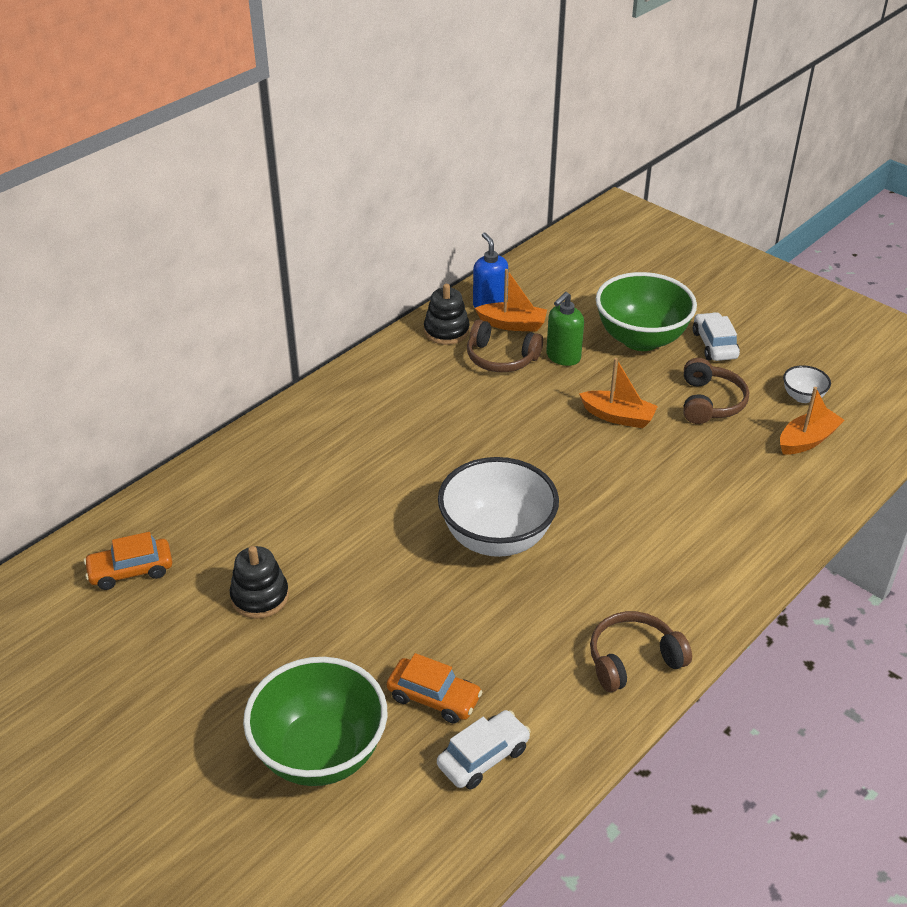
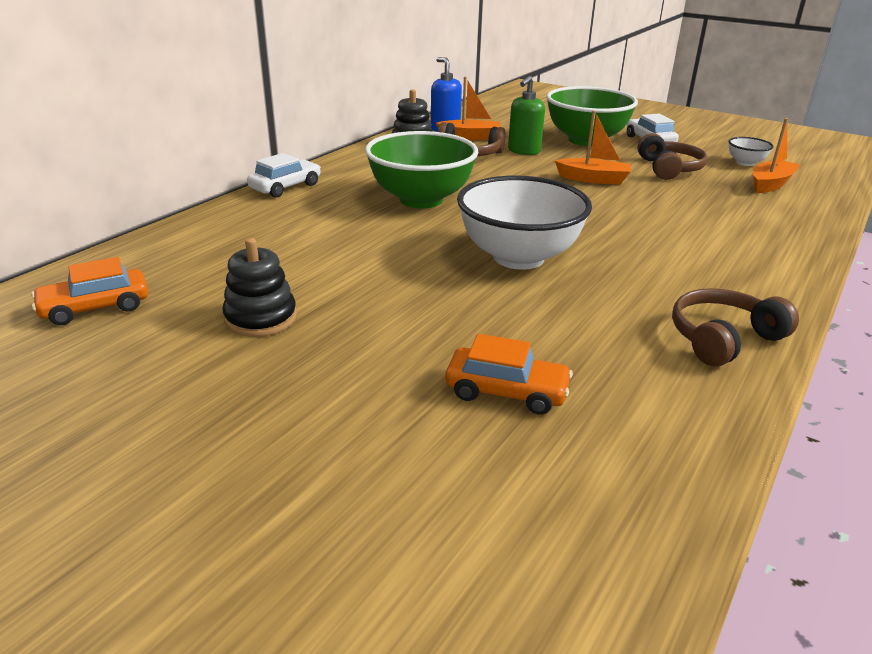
camera: 10 degrees left, 10 degrees down
green bowl [243,657,387,786] -> green bowl moved to [365,131,479,208]
white car [437,710,531,790] -> white car moved to [247,153,321,198]

